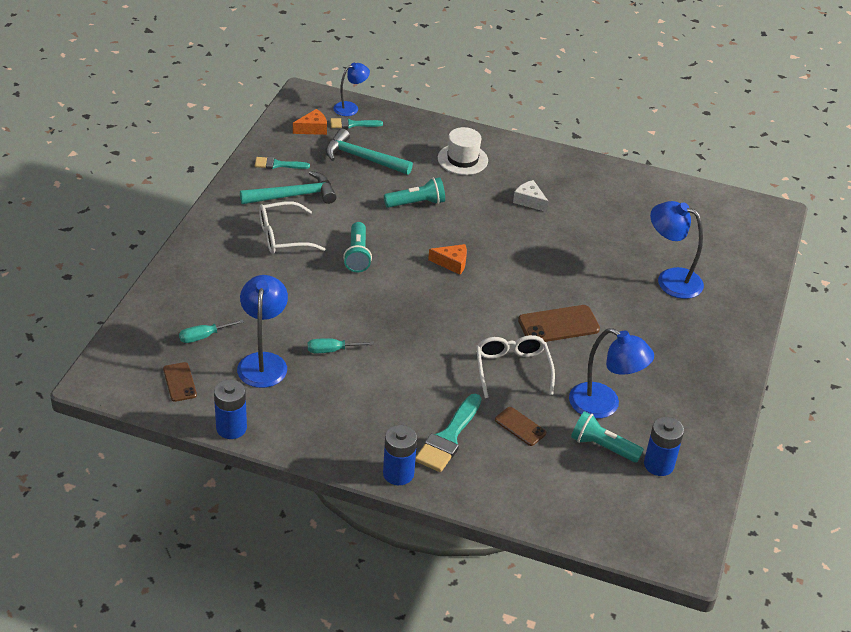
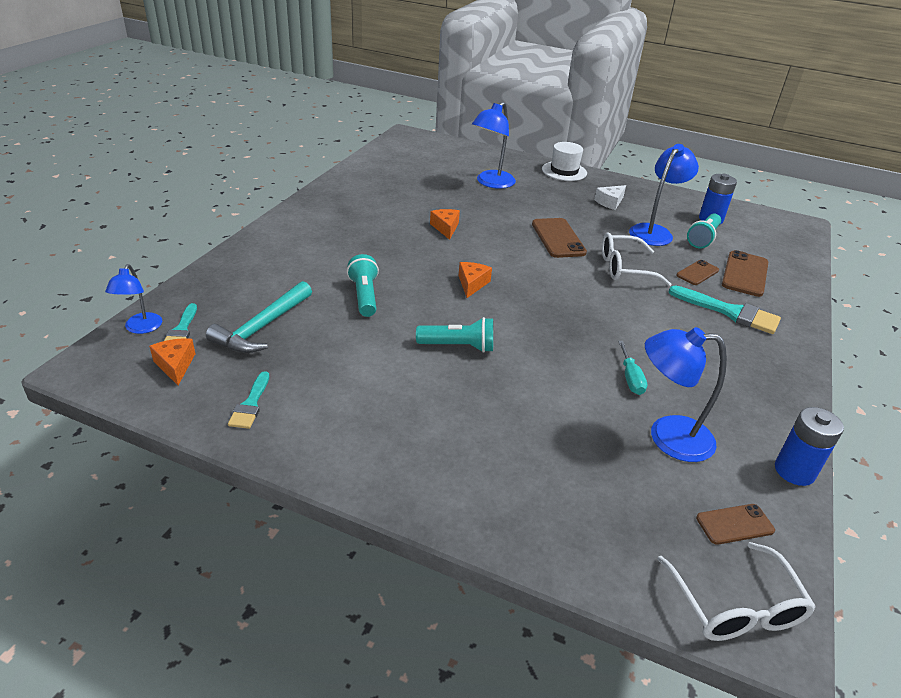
camera: 85 degrees left, 5 degrees down
turquoise screwdriver [179,319,244,343] -> none
turquoise hammer [240,171,336,204] -> none
white glasses [259,201,326,254] -> white glasses moved to [657,542,816,641]
blue lamp [333,63,370,116] -> blue lamp turned 150 degrees counterclockwise [105,264,162,334]
blue battery [383,425,417,485] -> none
white hat [438,127,488,175] -> white hat moved to [542,142,587,181]
white cheese [513,180,549,212] -> white cheese moved to [594,185,626,210]
none -> orange cheese [430,209,460,240]
none -> brown phone [722,250,768,297]

